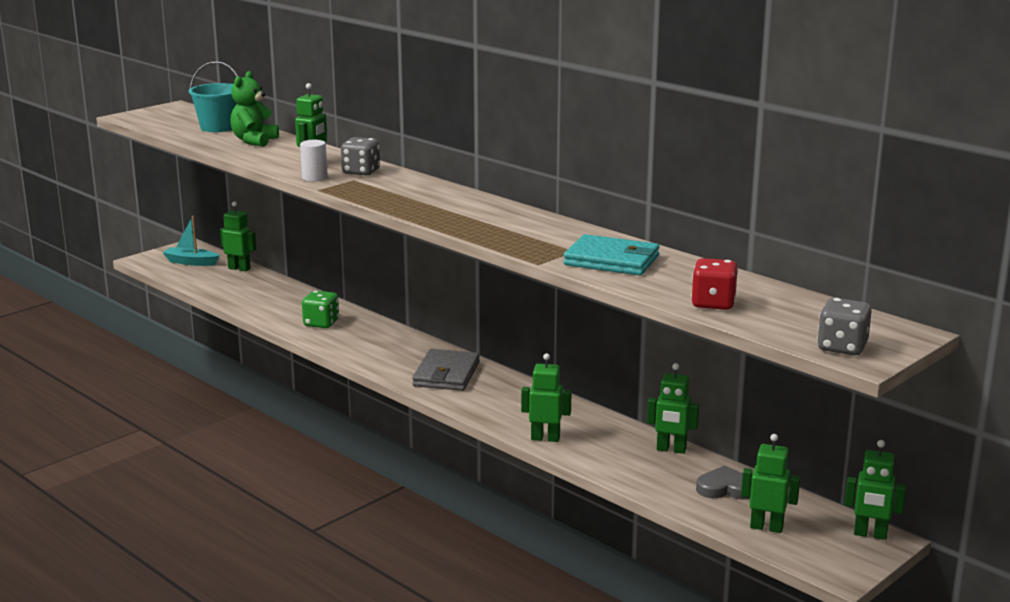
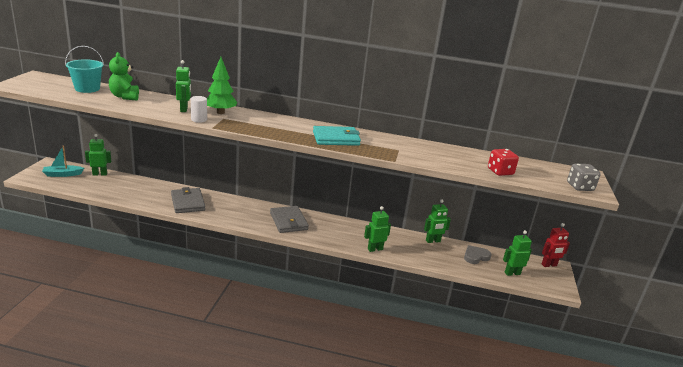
camera: 35 degrees left, 5 degrees up
green dice [302,291,339,328] -> grey wallet [171,187,205,213]
grey dice [341,137,380,176] -> green tree [207,57,237,114]
turquoise wallet [563,234,659,276] -> turquoise wallet moved to [313,126,361,146]
green robot [845,440,906,540] -> red robot [542,223,570,267]

